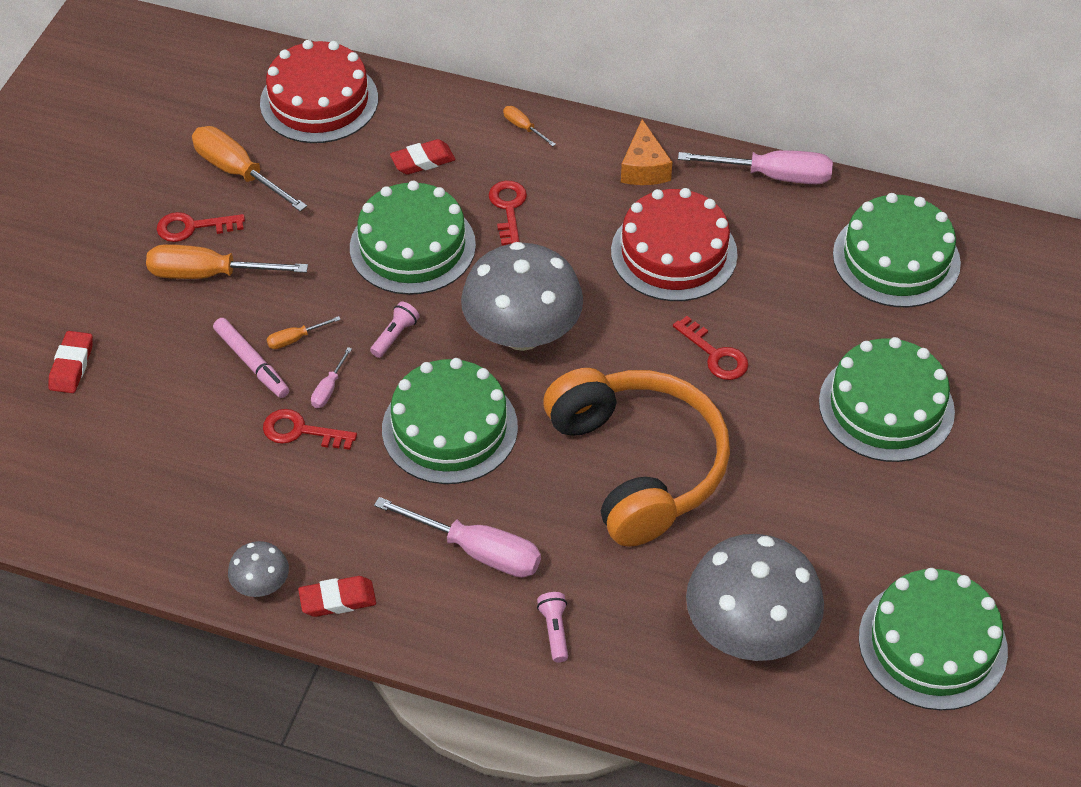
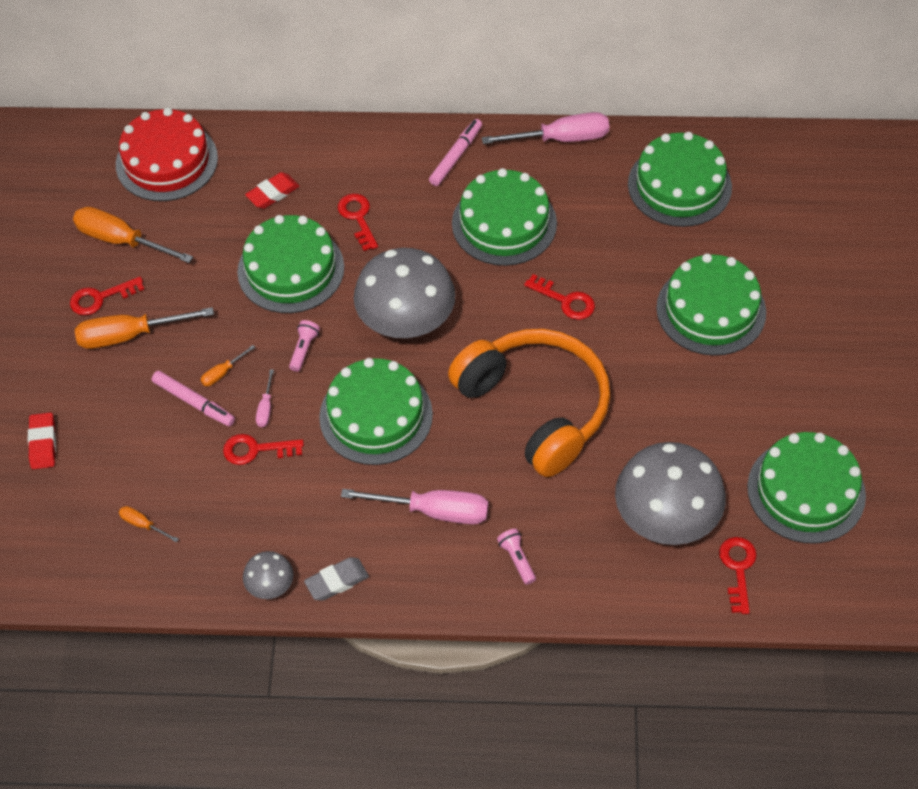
camera: 15 degrees left, 5 degrees up
red eraser [298,576,376,617] -> grey eraser [304,557,369,601]
orange screwdriver [503,106,556,147] -> orange screwdriver moved to [119,506,179,542]
red cake [611,188,738,301] -> green cake [452,168,557,266]
orange cheese [621,119,672,185] -> pink marker [429,119,482,186]
none -> red key [719,537,757,614]

